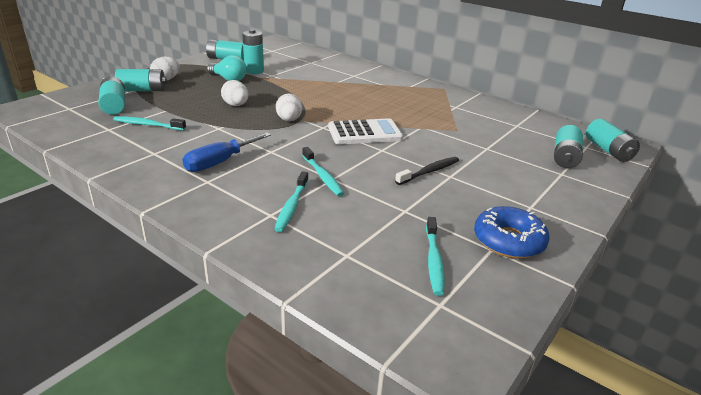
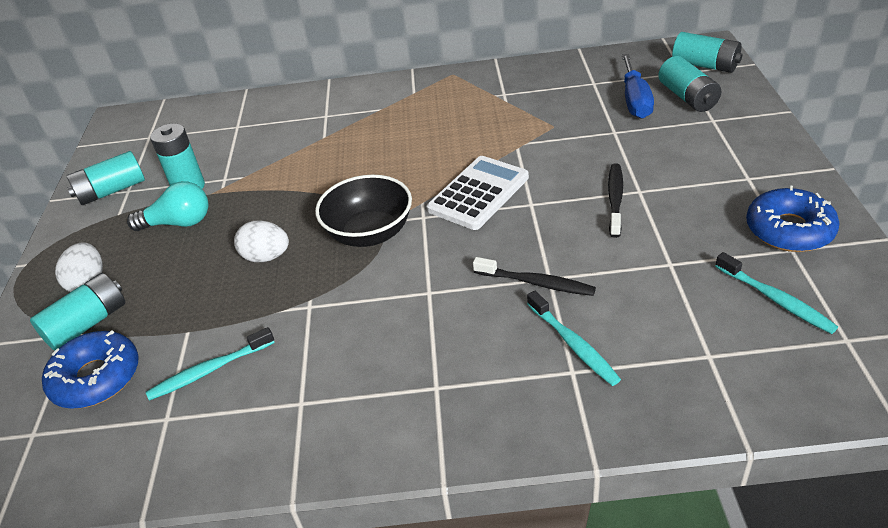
camera: 35 degrees left, 10 degrees up
turquoise battery [98,77,125,115] -> blue donut [42,330,139,409]
blue screwdriver [182,133,271,172] -> blue screwdriver moved to [621,54,654,119]
white egg [276,94,302,121] -> black bowl [315,175,412,247]
turquoise toothbrush [302,147,344,197] -> black toothbrush [473,257,596,296]

